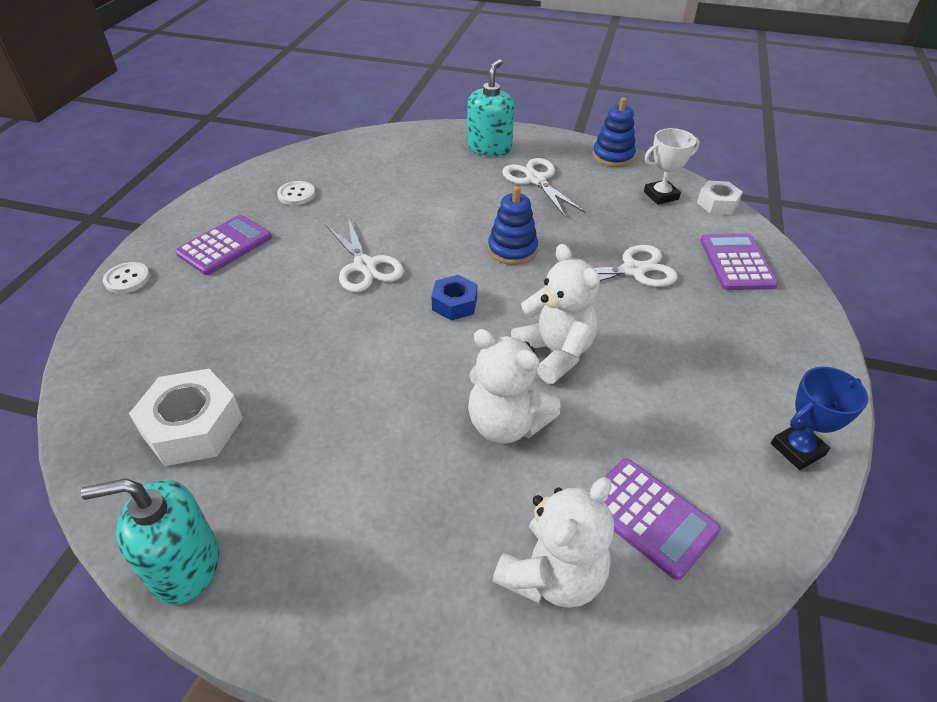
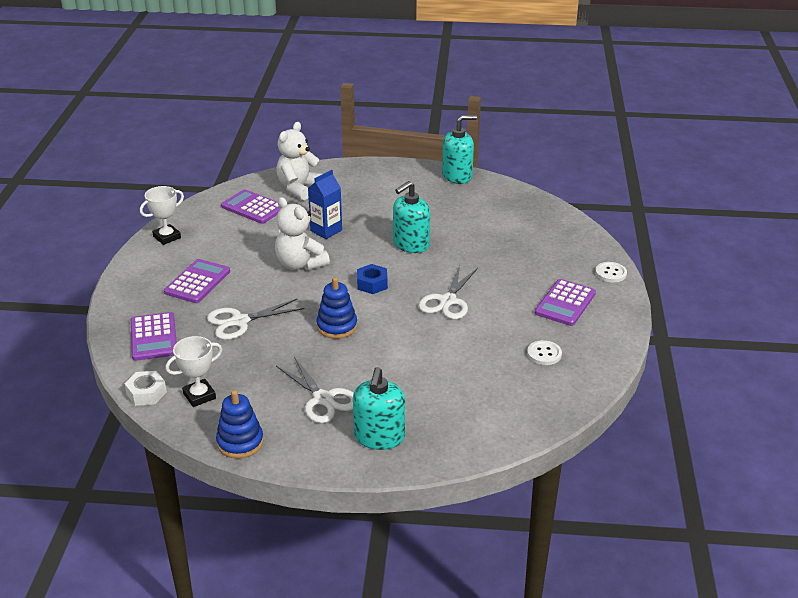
camera: 170 degrees right, 10 degrees down
white nut [129,369,243,466] -> none
white scissors [325,217,404,292] -> white scissors turned 120 degrees counterclockwise [418,265,478,319]
white teddy bear [468,329,561,444] -> blue carton [308,170,342,239]
blue trophy [771,367,869,470] -> white trophy [140,186,184,245]
none -> purple calculator [164,259,230,303]
none -> turquoise soap dispenser [393,181,430,253]

